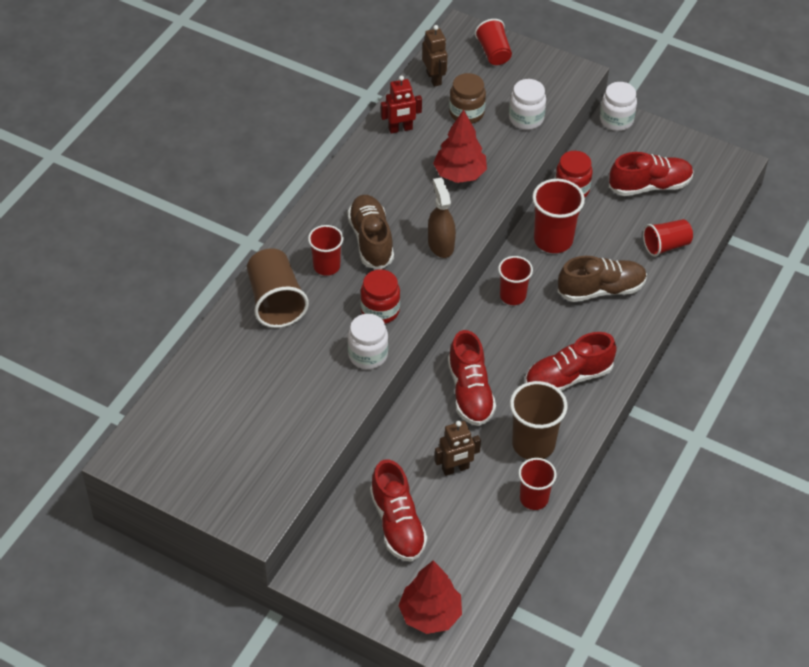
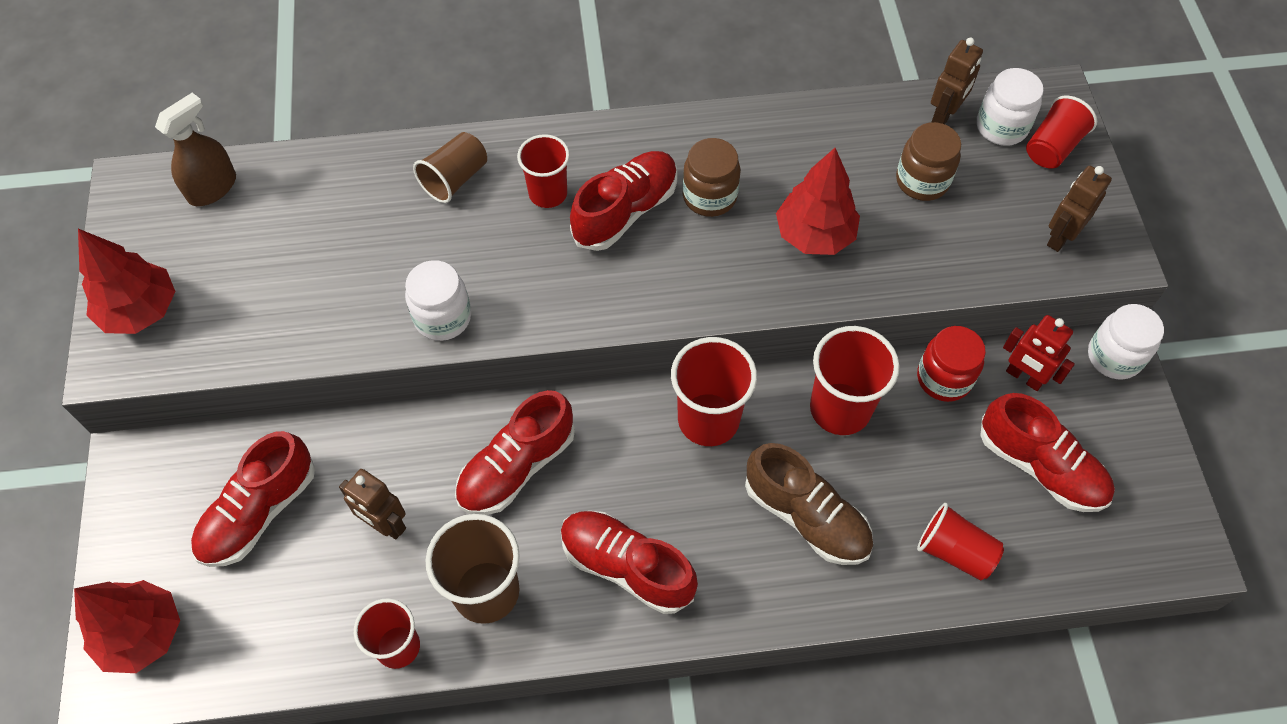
camera: 55 degrees right, 10 degrees up
brown cup [247,248,309,328] -> brown cup [413,132,487,203], size x0.65
brown shoe [347,195,394,269] -> red shoe [570,151,677,251]
red jar [360,269,400,324] -> none
red robot [381,76,422,134] -> red robot moved to [1003,315,1075,391]
brown spray bottle [428,178,456,258] -> brown spray bottle moved to [155,93,236,206]
red cup [498,256,533,305] -> red cup [671,337,757,446], size x1.53
white jar [509,79,546,130] -> white jar moved to [977,68,1044,146]
none -> red tree [78,229,176,334]
none -> brown jar [682,138,740,217]
none -> brown robot [1047,166,1112,252]

